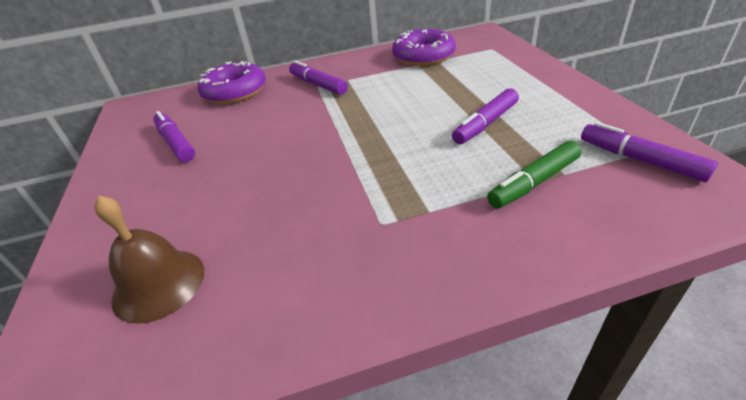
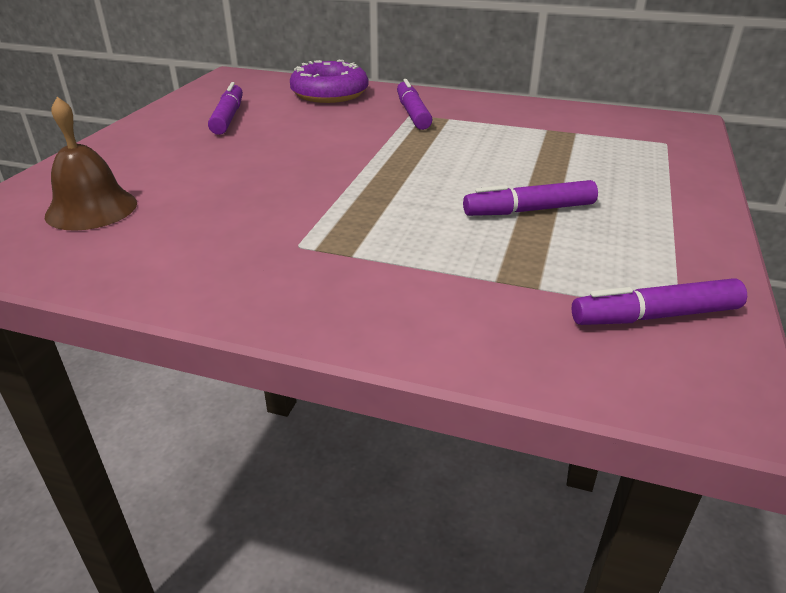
camera: 30 degrees right, 5 degrees down
purple donut [392,29,456,66] -> none
green marker [487,141,581,208] -> none
purple marker [581,122,718,182] -> purple marker turned 90 degrees counterclockwise [571,279,747,325]

